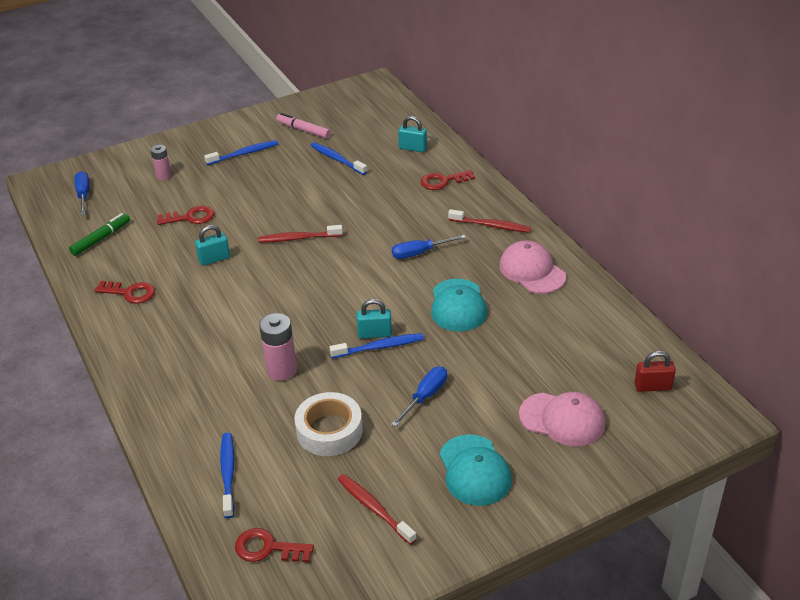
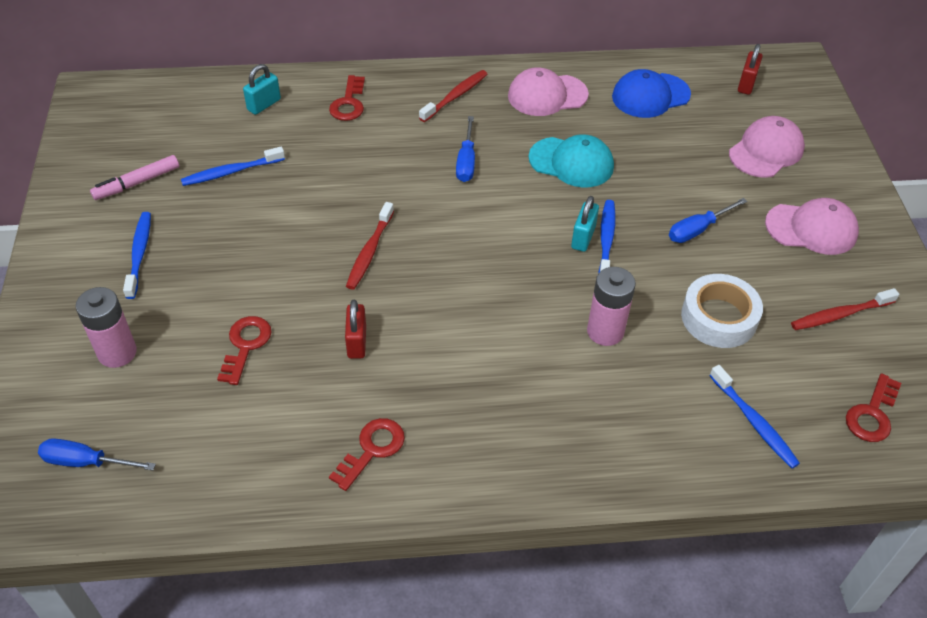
camera: 70 degrees left, 10 degrees up
green marker [69,213,130,256] -> none
pink battery [150,145,171,180] -> pink battery [76,287,137,368], size x1.59
turquoise padlock [195,225,230,266] -> red padlock [345,300,366,359]
blue toothbrush [220,433,234,518] -> blue toothbrush turned 135 degrees counterclockwise [709,365,800,468]
blue screwdriver [391,367,447,427] -> blue screwdriver turned 90 degrees counterclockwise [669,198,748,243]
turquoise cap [440,434,512,506] -> pink cap [765,198,859,255]
none -> blue cap [612,69,691,118]

